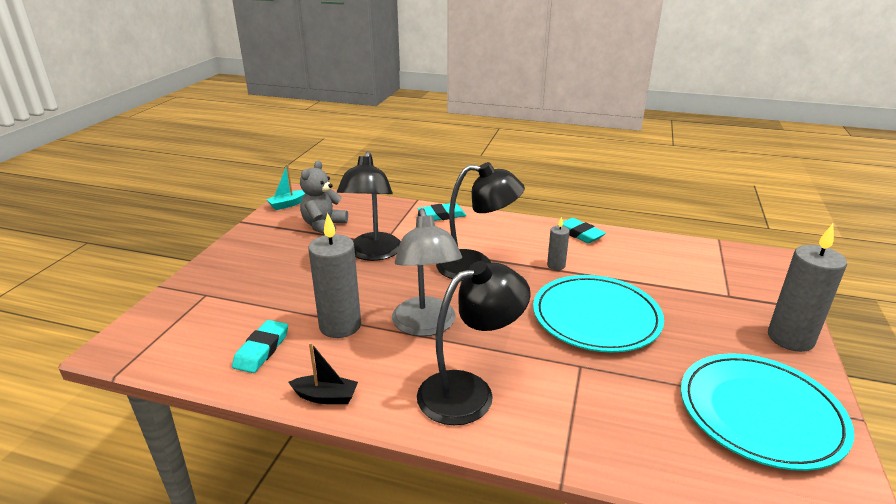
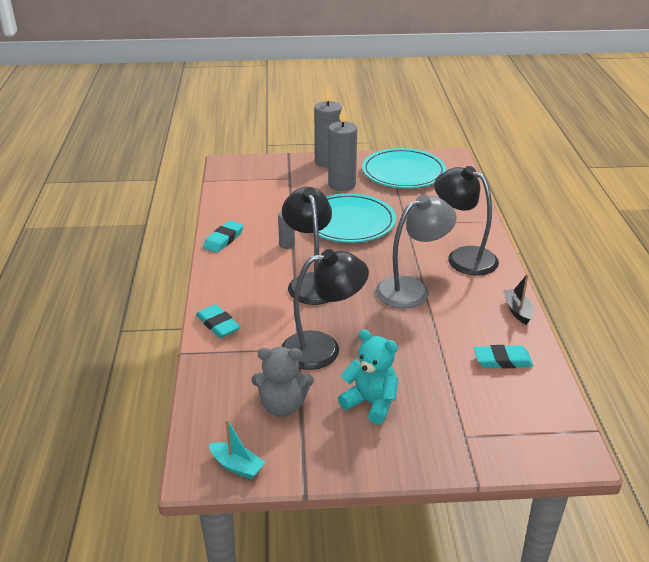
camera: 110 degrees left, 5 degrees up
grey candle [308,213,361,338] -> grey candle moved to [328,106,357,191]
none -> turquoise teddy bear [338,329,398,425]

